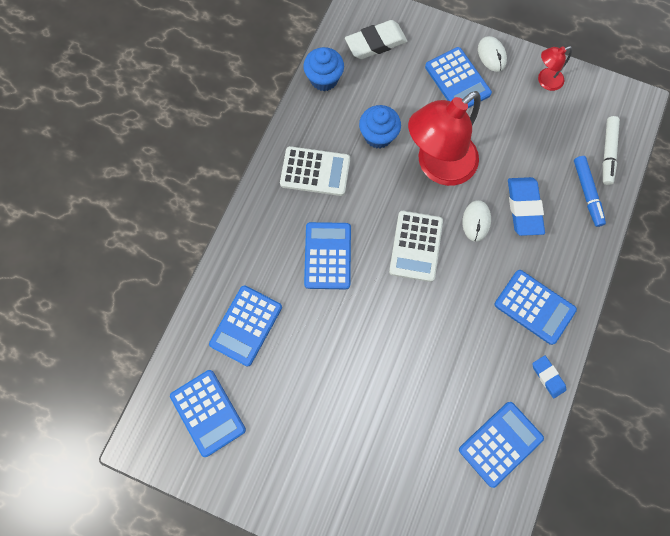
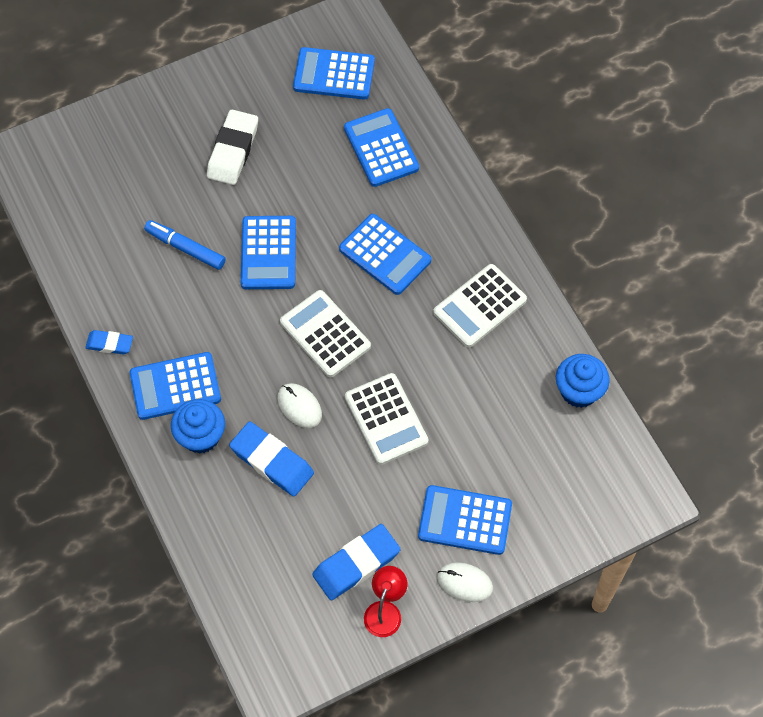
camera: 130 degrees right, 10 degrees down
white eraser [345,20,407,59] -> white eraser moved to [207,109,258,185]
blue cupcake [359,105,401,149] -> blue cupcake moved to [171,399,225,454]
red lamp [408,91,481,186] -> white calculator [345,373,429,465]
blue calculator [459,402,544,488] -> blue calculator moved to [241,216,296,289]
blue marker [574,156,606,227] -> blue marker moved to [144,220,226,270]
white marker [603,116,620,185] -> none
none -> blue eraser [312,524,400,600]

